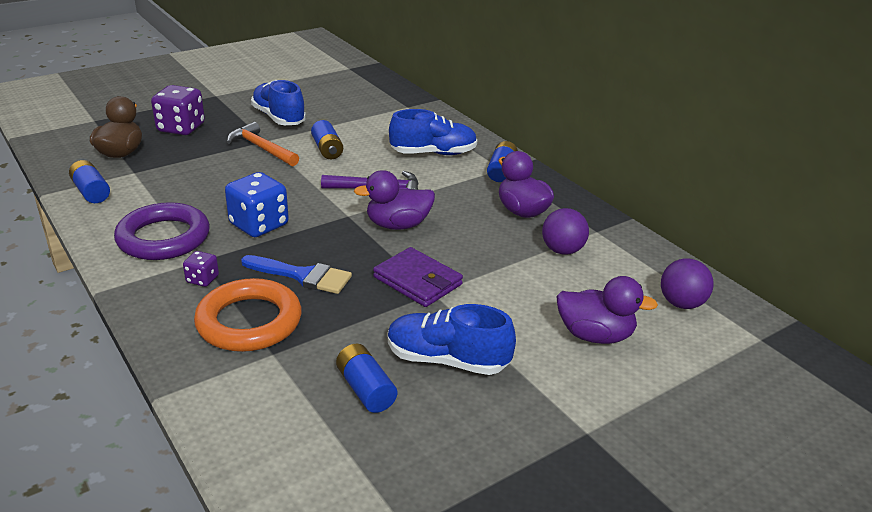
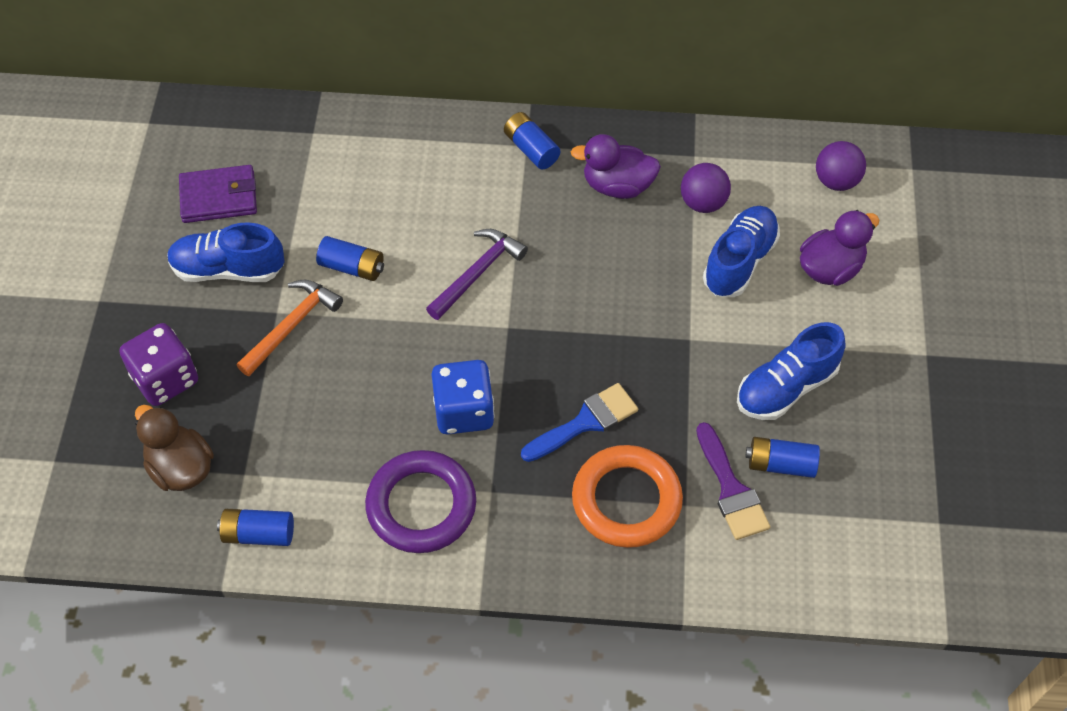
camera: 50 degrees left, 25 degrees up
purple dice [183,251,219,287] -> none
orange hammer [227,122,299,166] -> orange hammer turned 135 degrees clockwise [237,280,343,376]
purple duck [354,170,435,230] -> none
purple wallet [373,247,463,307] -> purple wallet moved to [179,165,257,223]
blue shoe [389,109,477,155] -> blue shoe moved to [703,206,780,297]
none -> purple brush [696,422,770,540]

